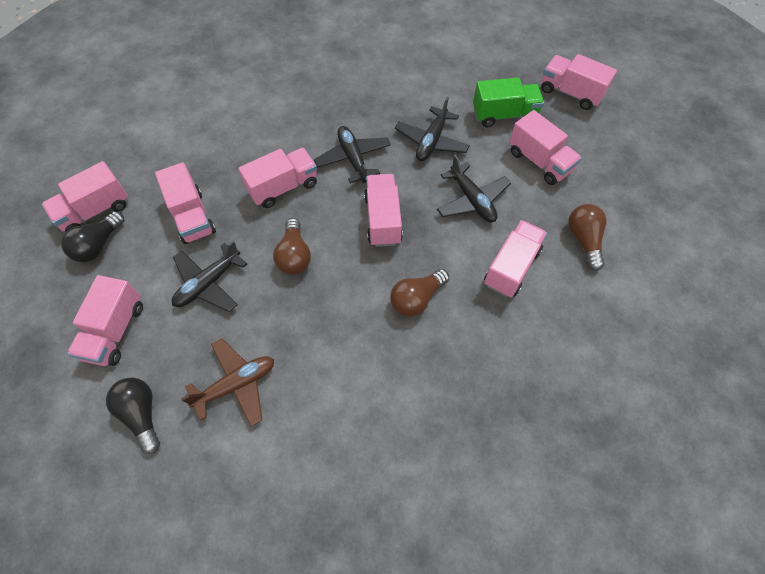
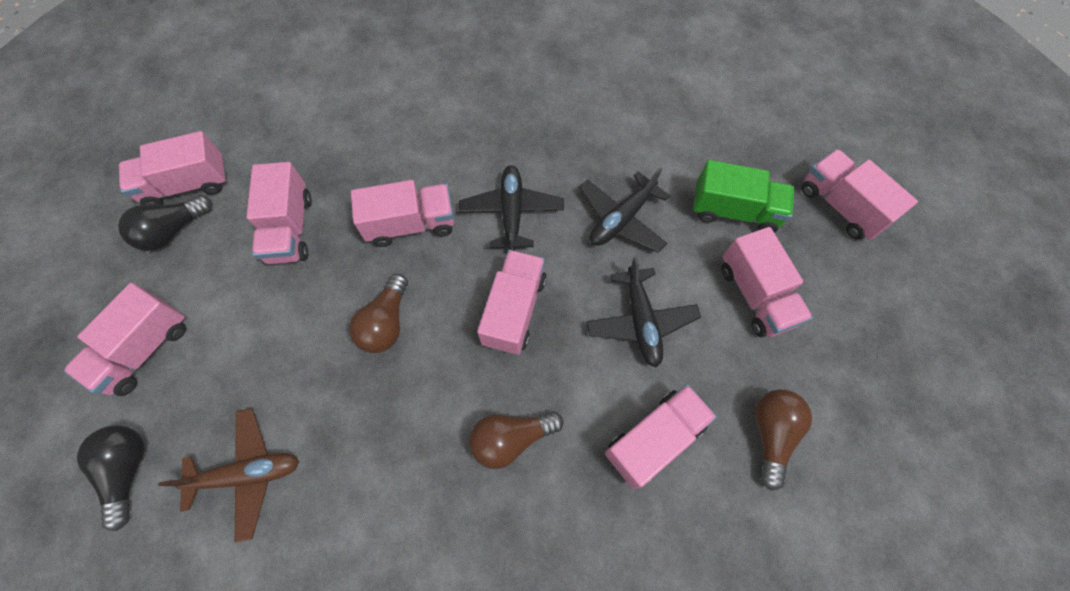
camera: 20 degrees right, 5 degrees up
black plane [172,241,247,312] -> none

